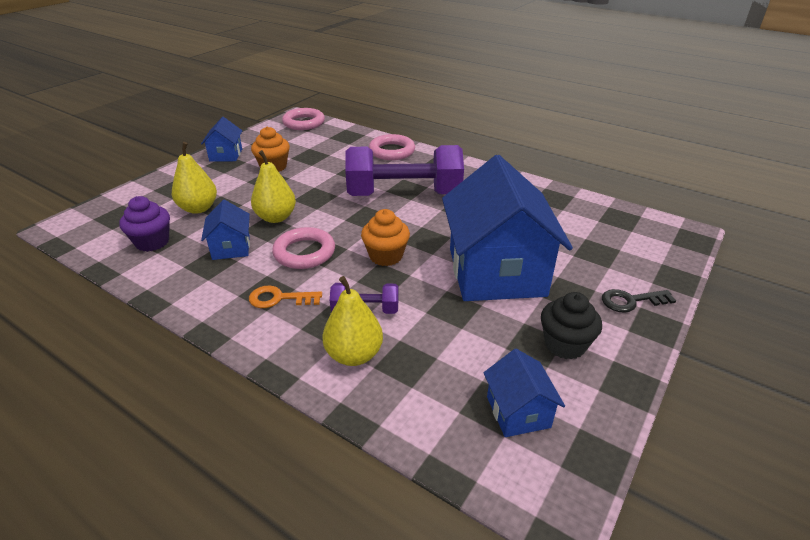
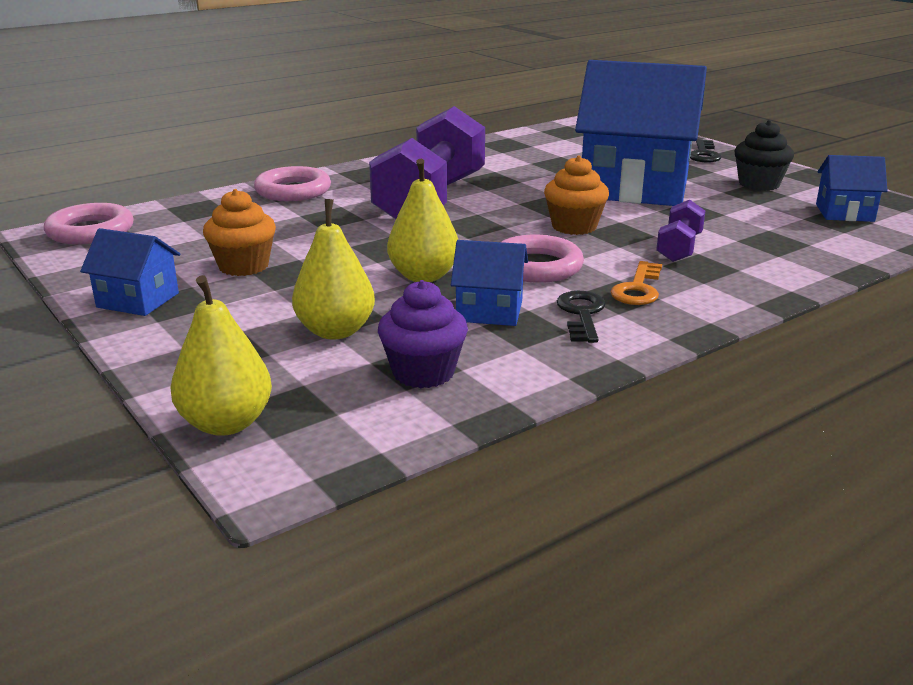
camera: 70 degrees left, 10 degrees down
yellow pear [322,276,383,366] -> yellow pear moved to [170,275,272,436]
none -> black key [557,291,605,343]

